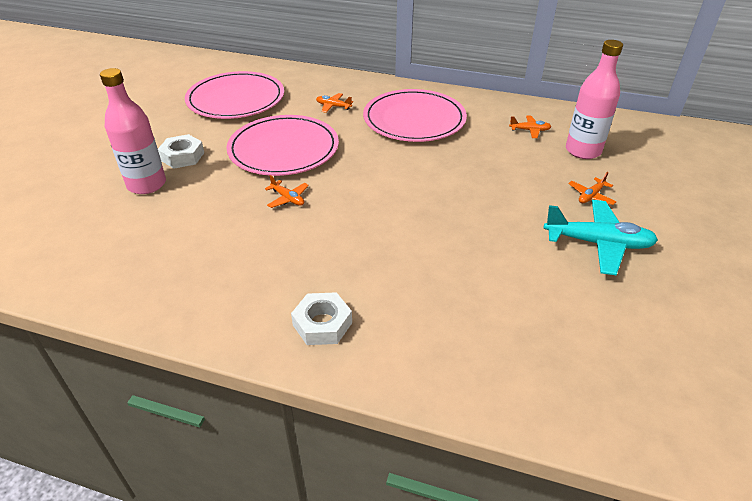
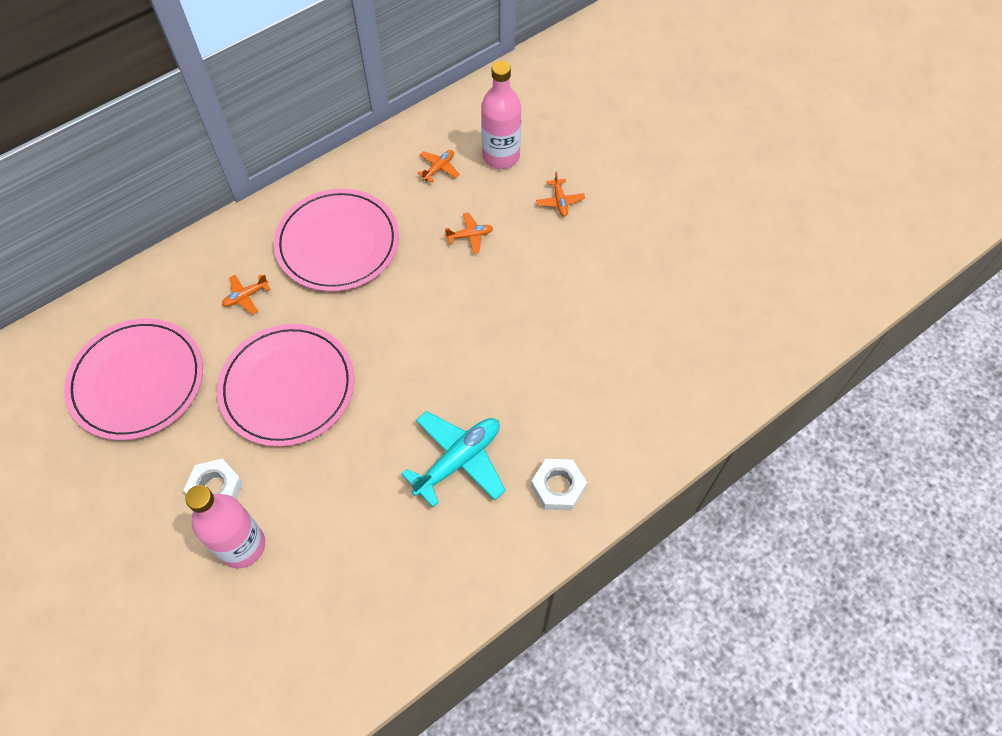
camera: 55 degrees left, 20 degrees up
orange plane [265,175,309,208] -> orange plane moved to [445,212,493,254]
turquoise plane [543,200,658,275] -> turquoise plane moved to [402,411,506,507]

